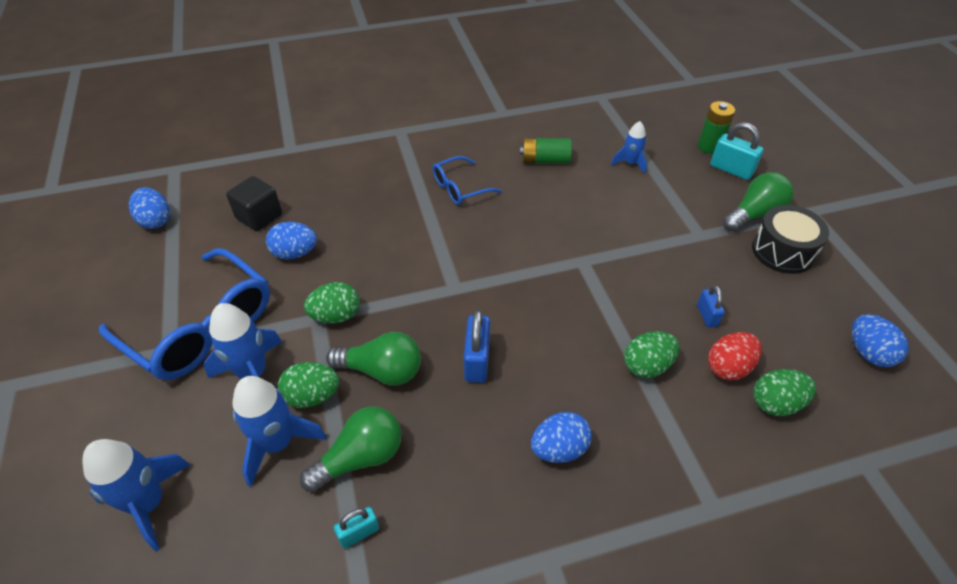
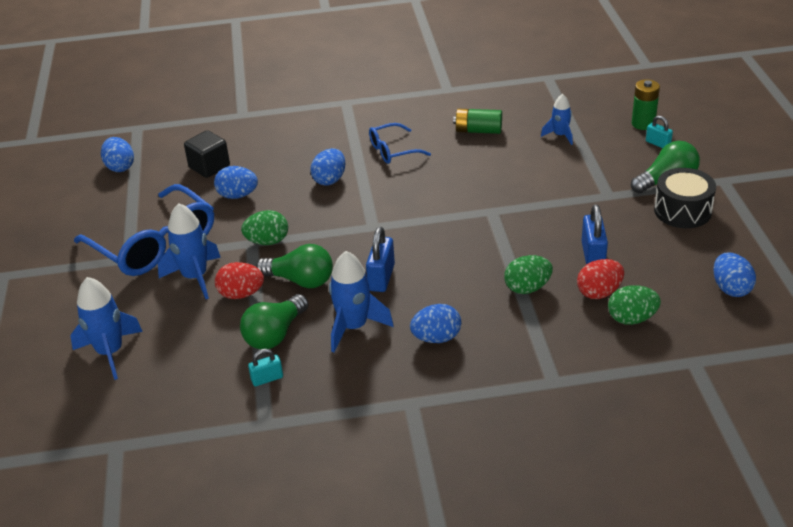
camera: 10 degrees right, 10 degrees down
blue rocket [232,376,327,487] -> blue rocket moved to [329,251,394,352]
green egg [278,362,339,408] -> red egg [215,262,264,299]
green light bulb [300,406,402,492] -> green light bulb turned 150 degrees clockwise [240,294,308,350]
blue padlock [697,285,725,328] -> blue padlock [582,204,608,265], size x1.64
turquoise padlock [710,122,764,180] -> turquoise padlock [646,116,673,148], size x0.61
none -> blue egg [310,148,345,186]

